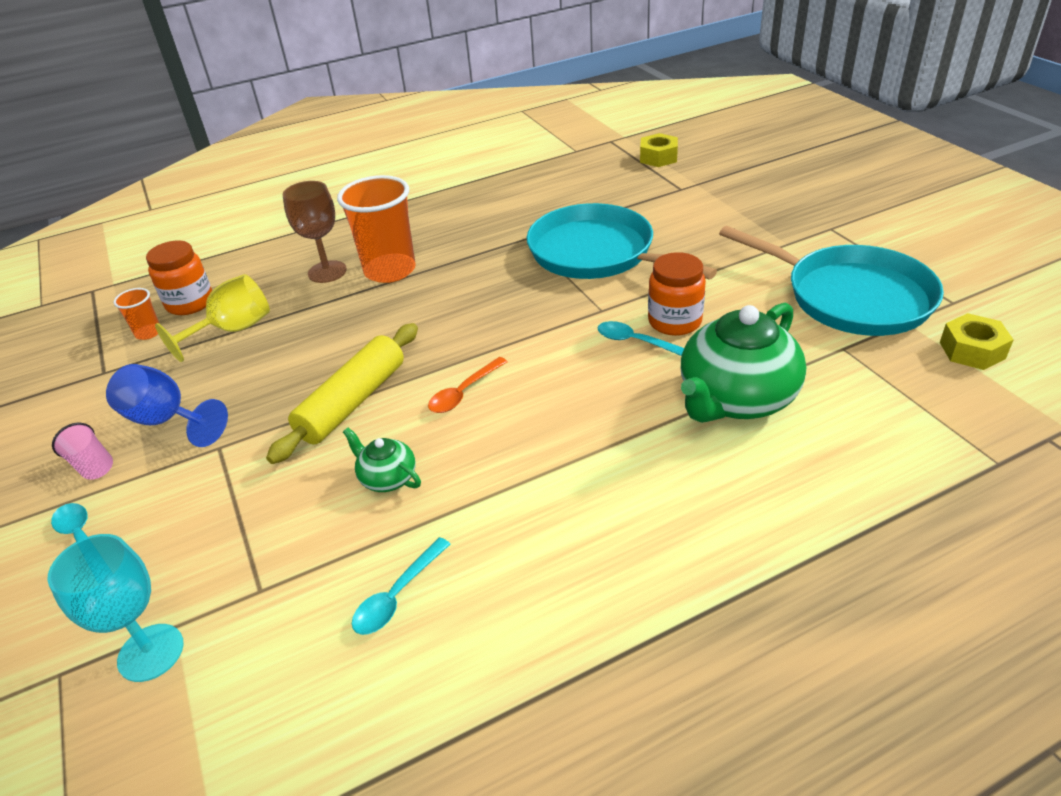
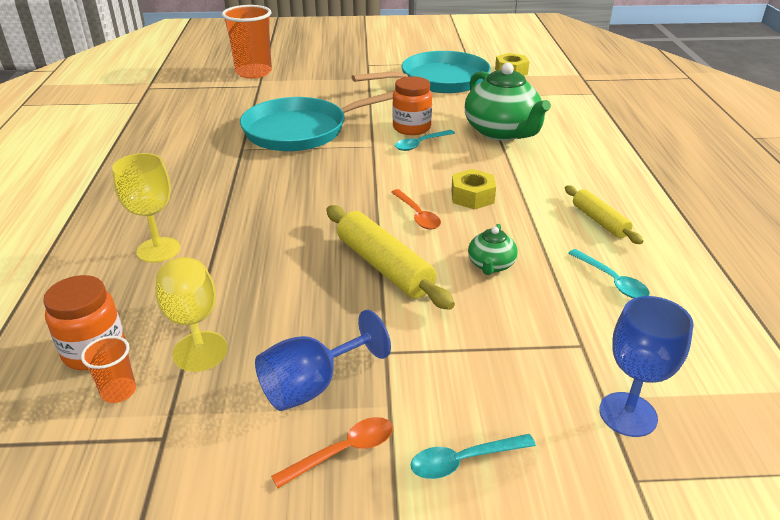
camera: 70 degrees left, 5 degrees down
turquoise goblet [47,534,184,682] -> blue goblet [599,296,694,437]
pink cup [52,423,113,480] -> orange spoon [271,417,393,488]
brown goblet [283,181,347,283] -> yellow goblet [112,153,180,263]
orange cup [337,175,416,283] -> orange cup moved to [222,5,272,79]
green teapot [343,428,421,492] -> green teapot turned 45 degrees counterclockwise [468,224,518,275]
yellow nut [640,133,678,167] -> yellow nut moved to [451,169,496,210]
none -> yellow rolling pin [565,185,643,244]

